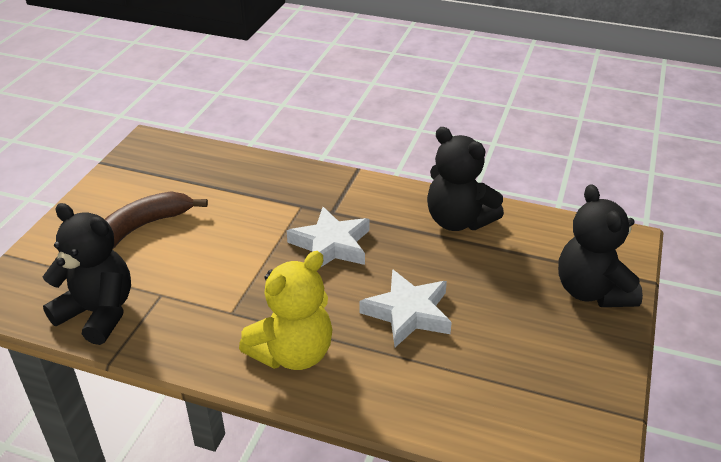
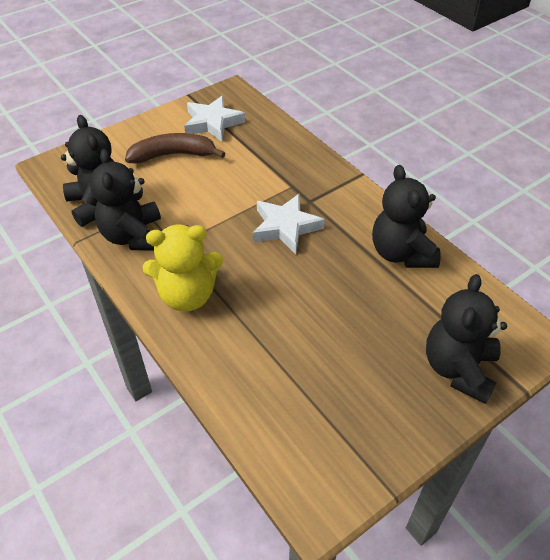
camera: 35 degrees right, 10 degrees up
white star [360,269,452,347] -> white star moved to [184,95,245,142]
none -> black teddy bear [90,149,161,251]

